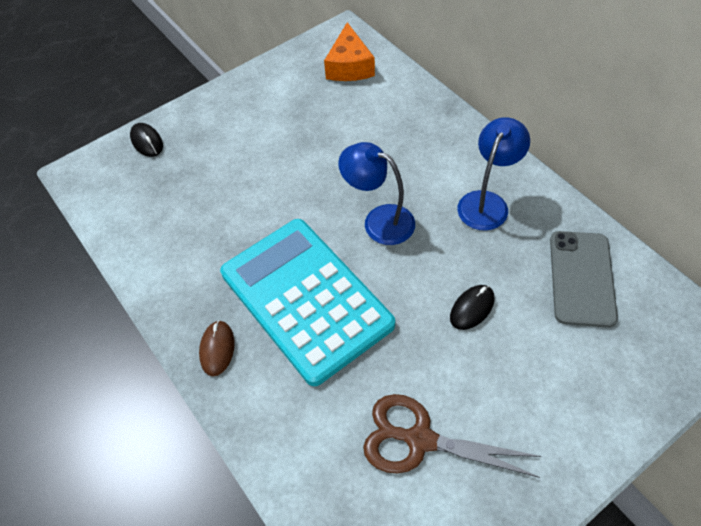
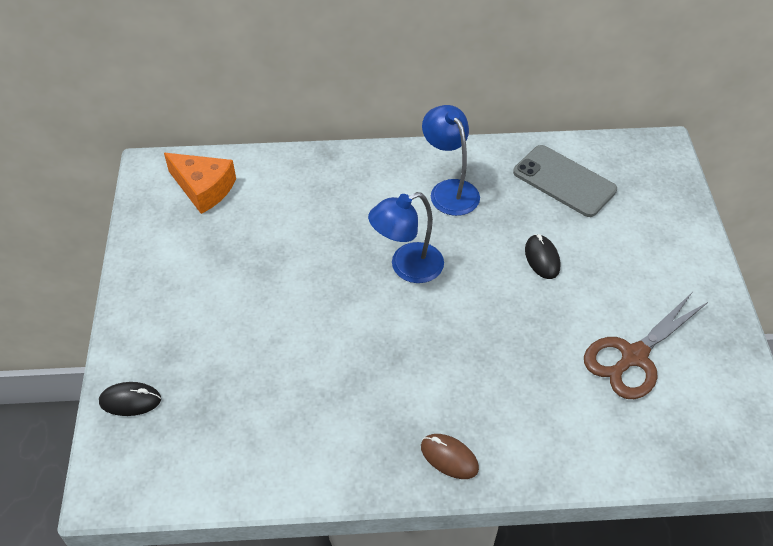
camera: 60 degrees left, 5 degrees down
turquoise calculator [220,219,395,386] -> none

